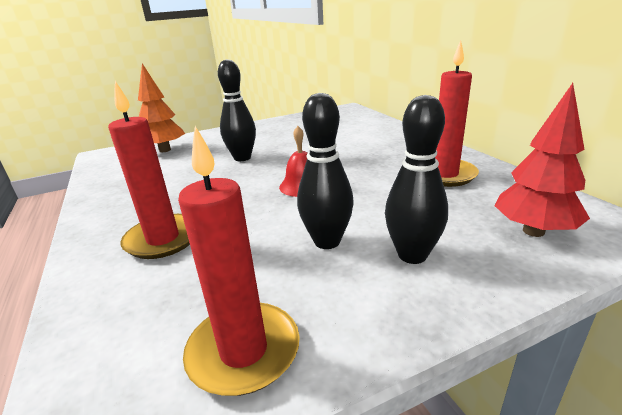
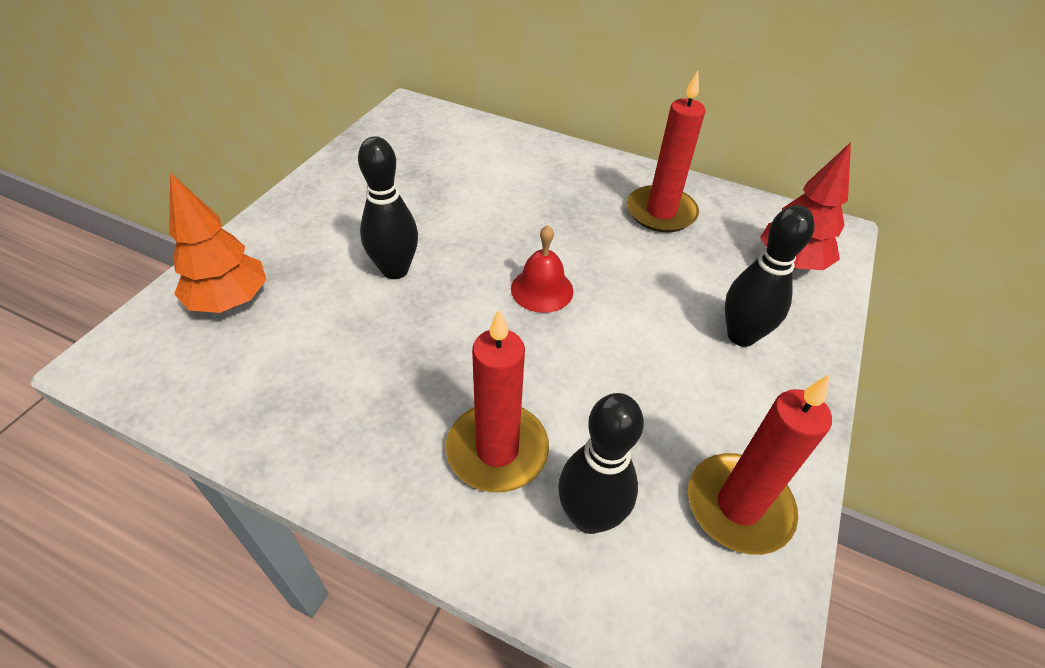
camera: 45 degrees left, 20 degrees up
black bowling pin [297,93,354,249] -> black bowling pin moved to [558,393,644,534]

